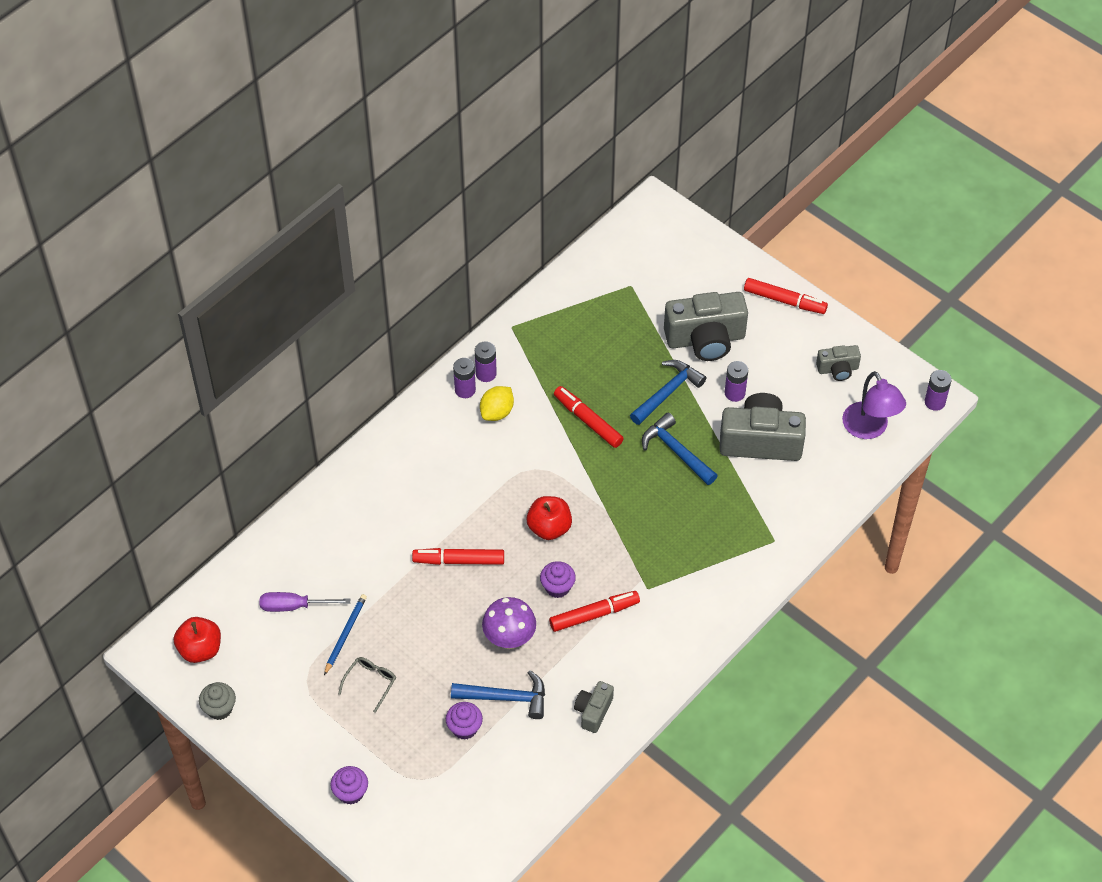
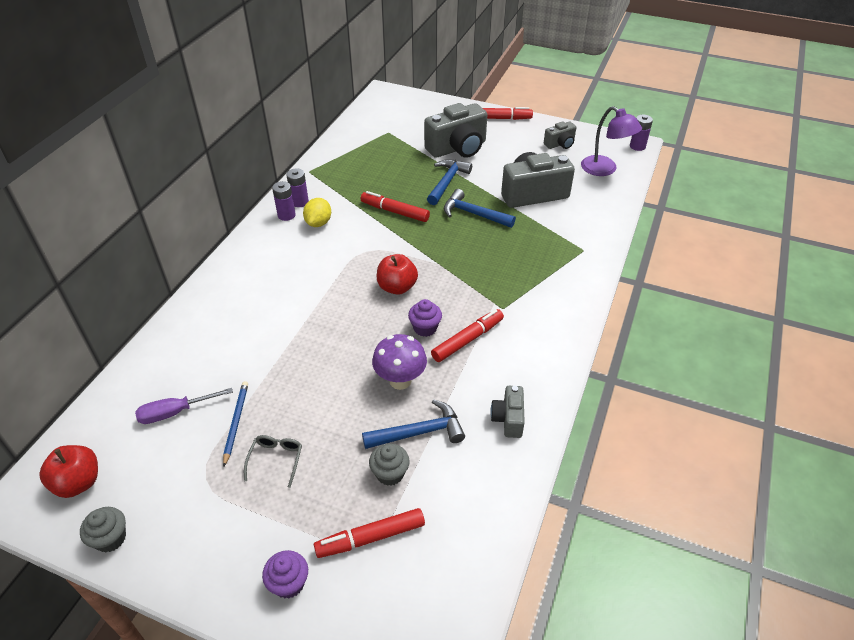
camera: 20 degrees left, 10 degrees down
red marker [412,548,504,565] -> red marker moved to [314,508,425,558]
purple cupcake [446,702,483,740] -> grey cupcake [369,443,410,486]
purple battery [725,361,748,402] -> none

